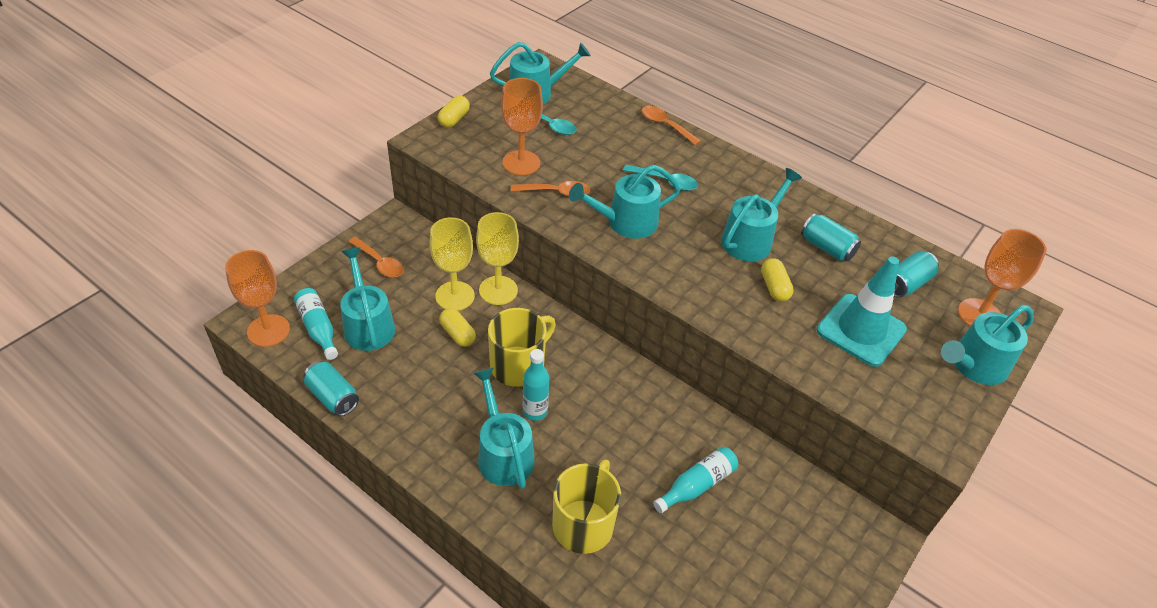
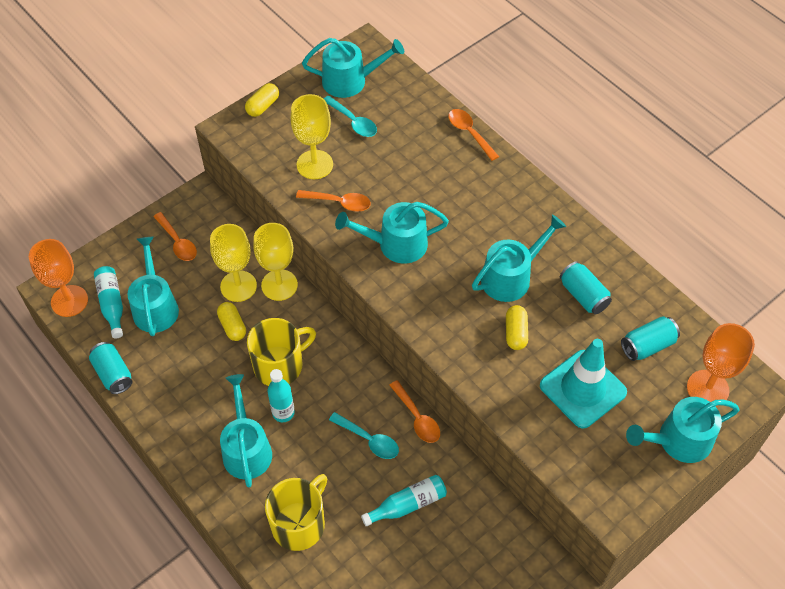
camera: 15 degrees right, 10 degrees up
orange goblet [501,78,543,175] -> yellow goblet [291,94,333,179]
turquoise spoon [623,164,698,191] -> turquoise spoon moved to [329,412,399,459]
none -> orange spoon [389,380,440,443]

